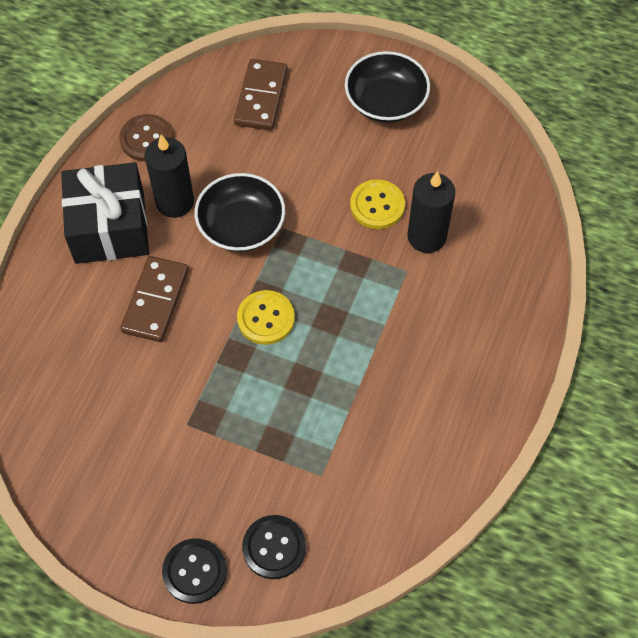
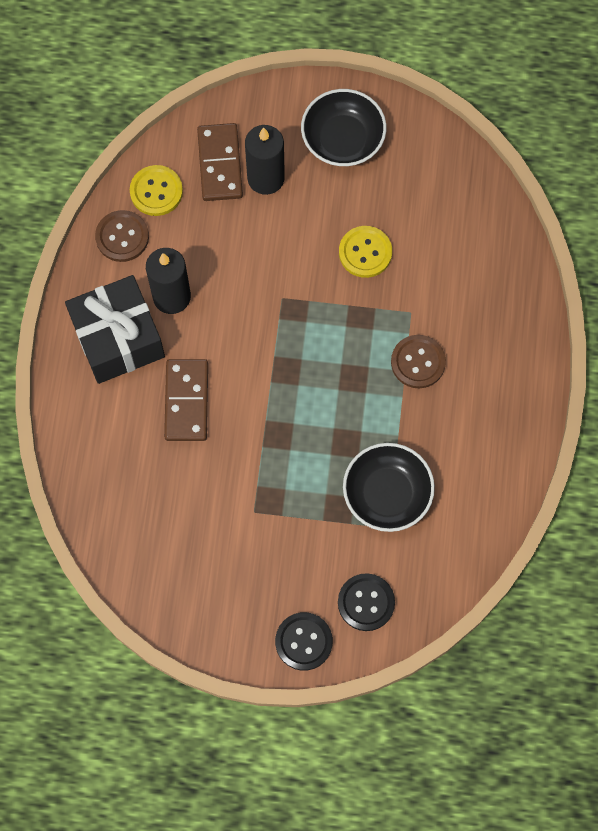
camera: 15 degrees left, 10 degrees up
black bowl [195,173,285,252] -> black bowl moved to [343,443,435,532]
yellow button [237,290,295,345] -> yellow button moved to [130,165,183,216]
black candle [408,171,455,253] -> black candle moved to [245,125,285,195]
none -> brown button [391,335,446,388]

